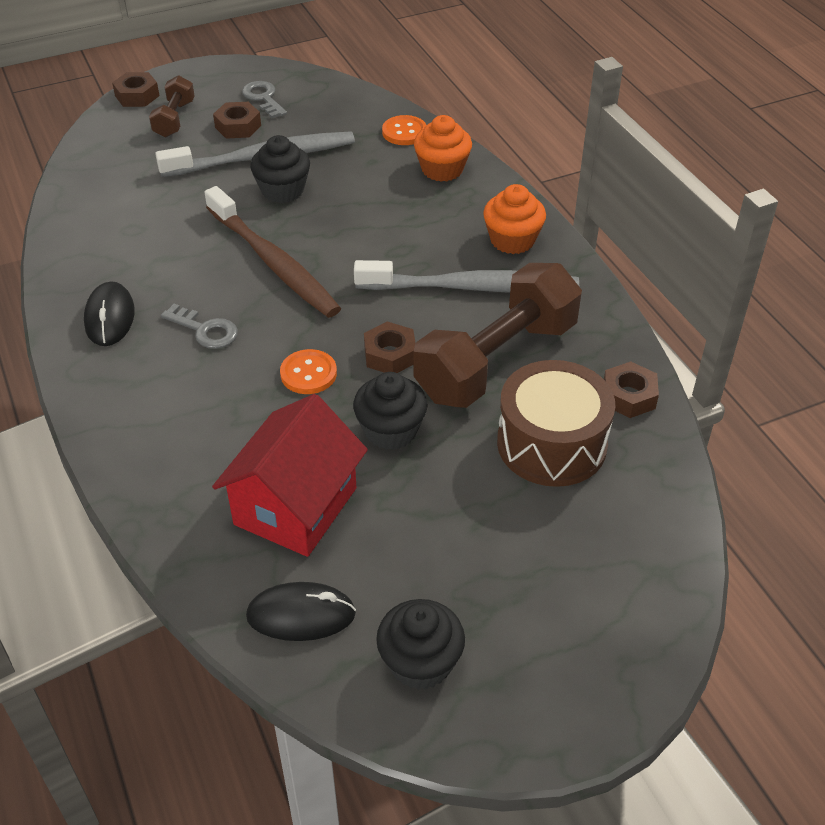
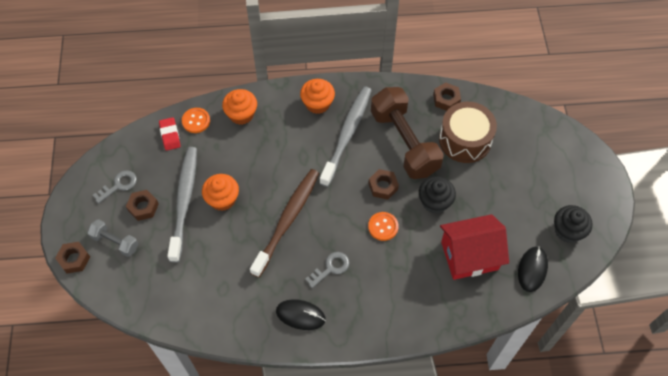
camera: 70 degrees left, 15 degrees up
brown dumbbell [149,75,195,137] -> grey dumbbell [87,219,138,257]
brown toothbrush [204,186,341,318] -> brown toothbrush turned 45 degrees counterclockwise [250,169,319,278]
red house [212,394,368,557] -> red house turned 60 degrees counterclockwise [440,214,509,280]
grey key [242,81,287,118] -> grey key turned 150 degrees clockwise [93,170,137,204]
black cupcake [250,135,310,203] -> orange cupcake [202,174,239,211]
none -> red eraser [159,117,181,151]

